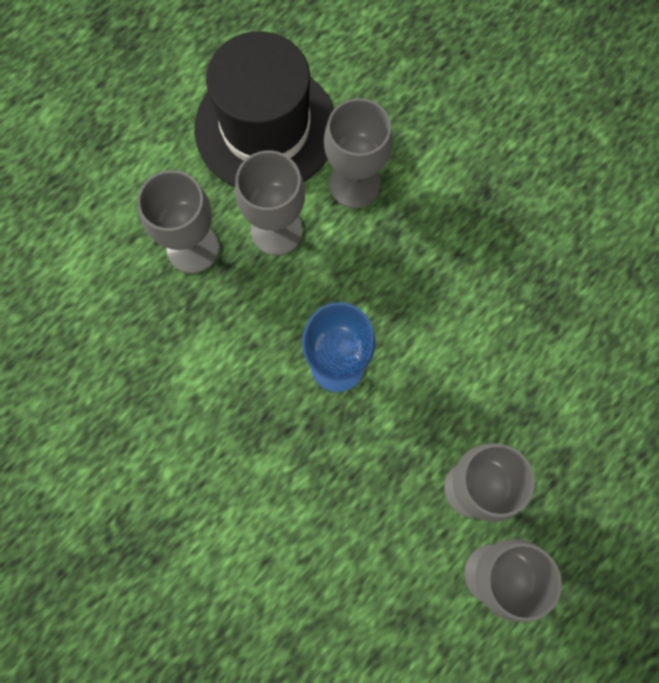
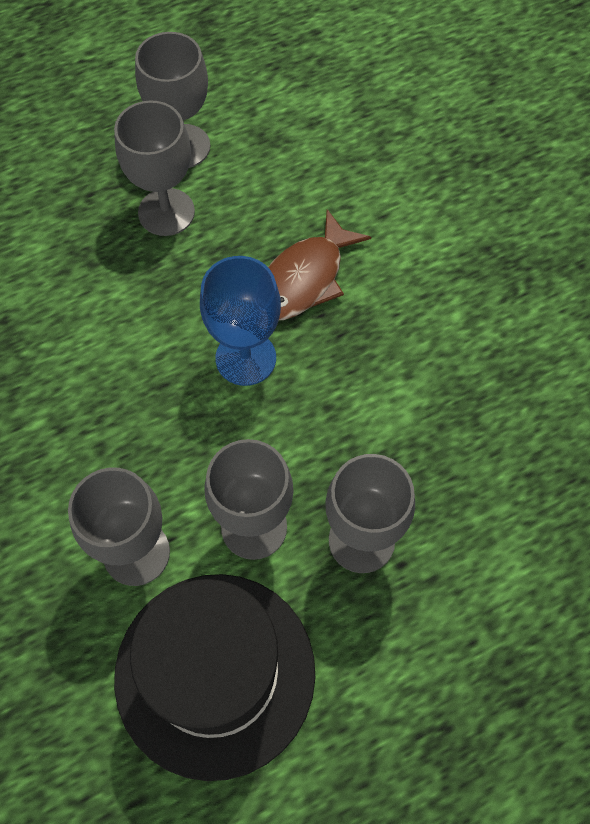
camera: 160 degrees left, 10 degrees down
none -> brown fish [268,209,371,320]

